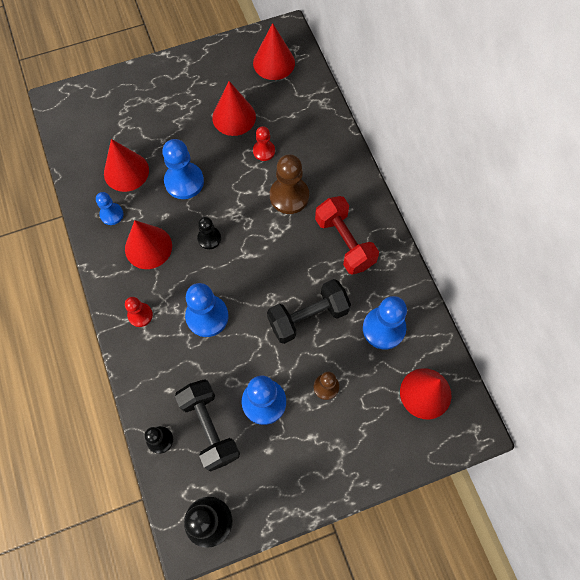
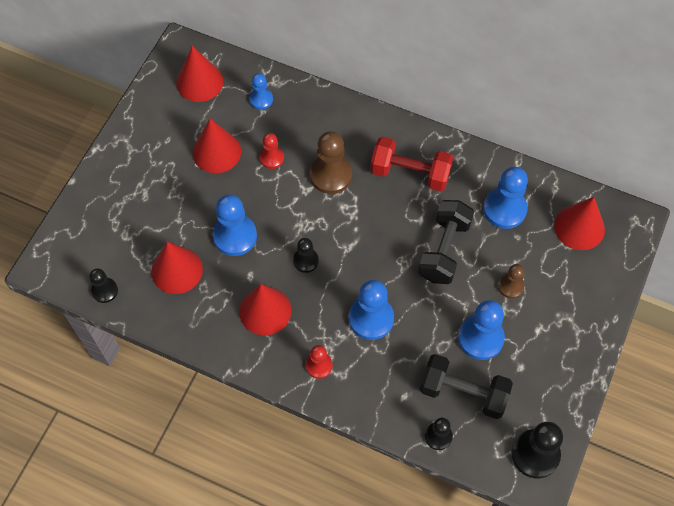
camera: 45 degrees left, 5 degrees down
blue pawn [96,192,124,225] -> blue pawn moved to [249,73,273,110]
none -> black pawn [89,268,118,303]

